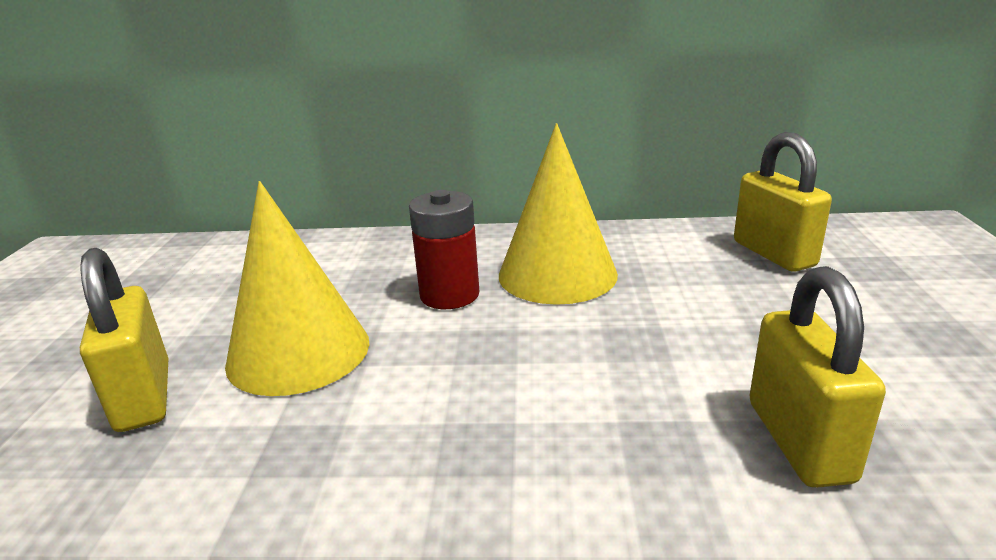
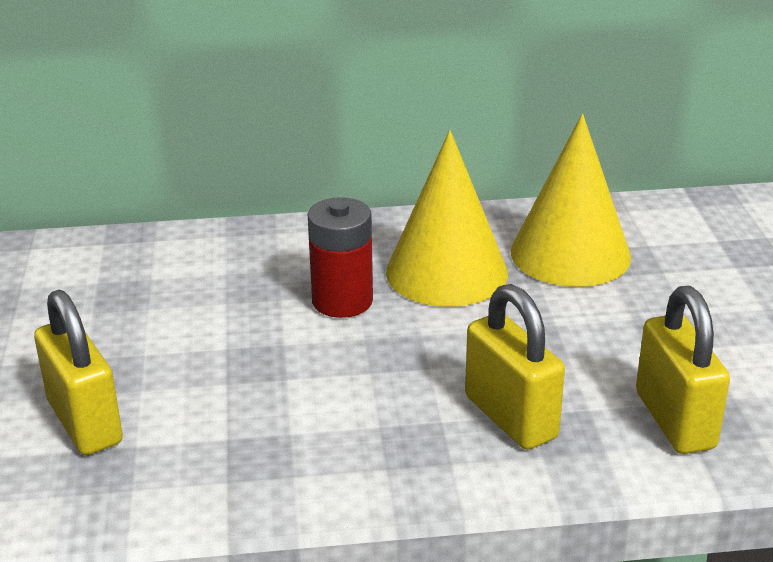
camera: 10 degrees left, 5 degrees up
yellow cone [225,181,369,396] -> yellow cone moved to [511,114,631,287]
yellow padlock [734,132,832,272] -> yellow padlock moved to [465,284,565,450]

